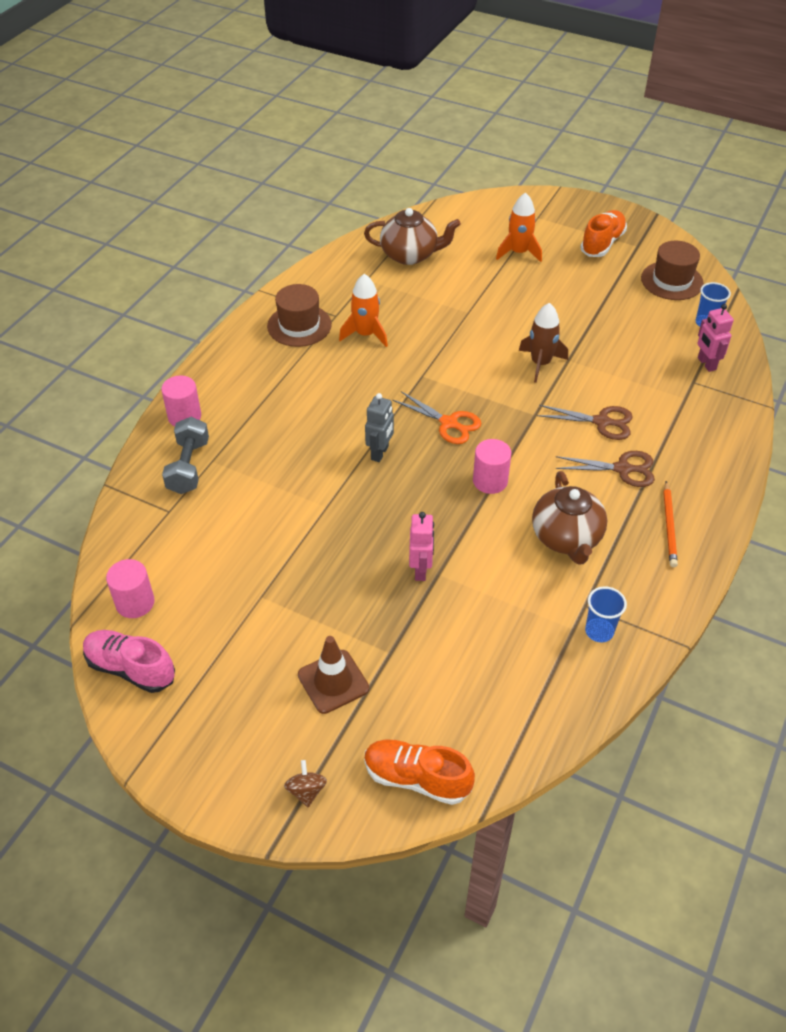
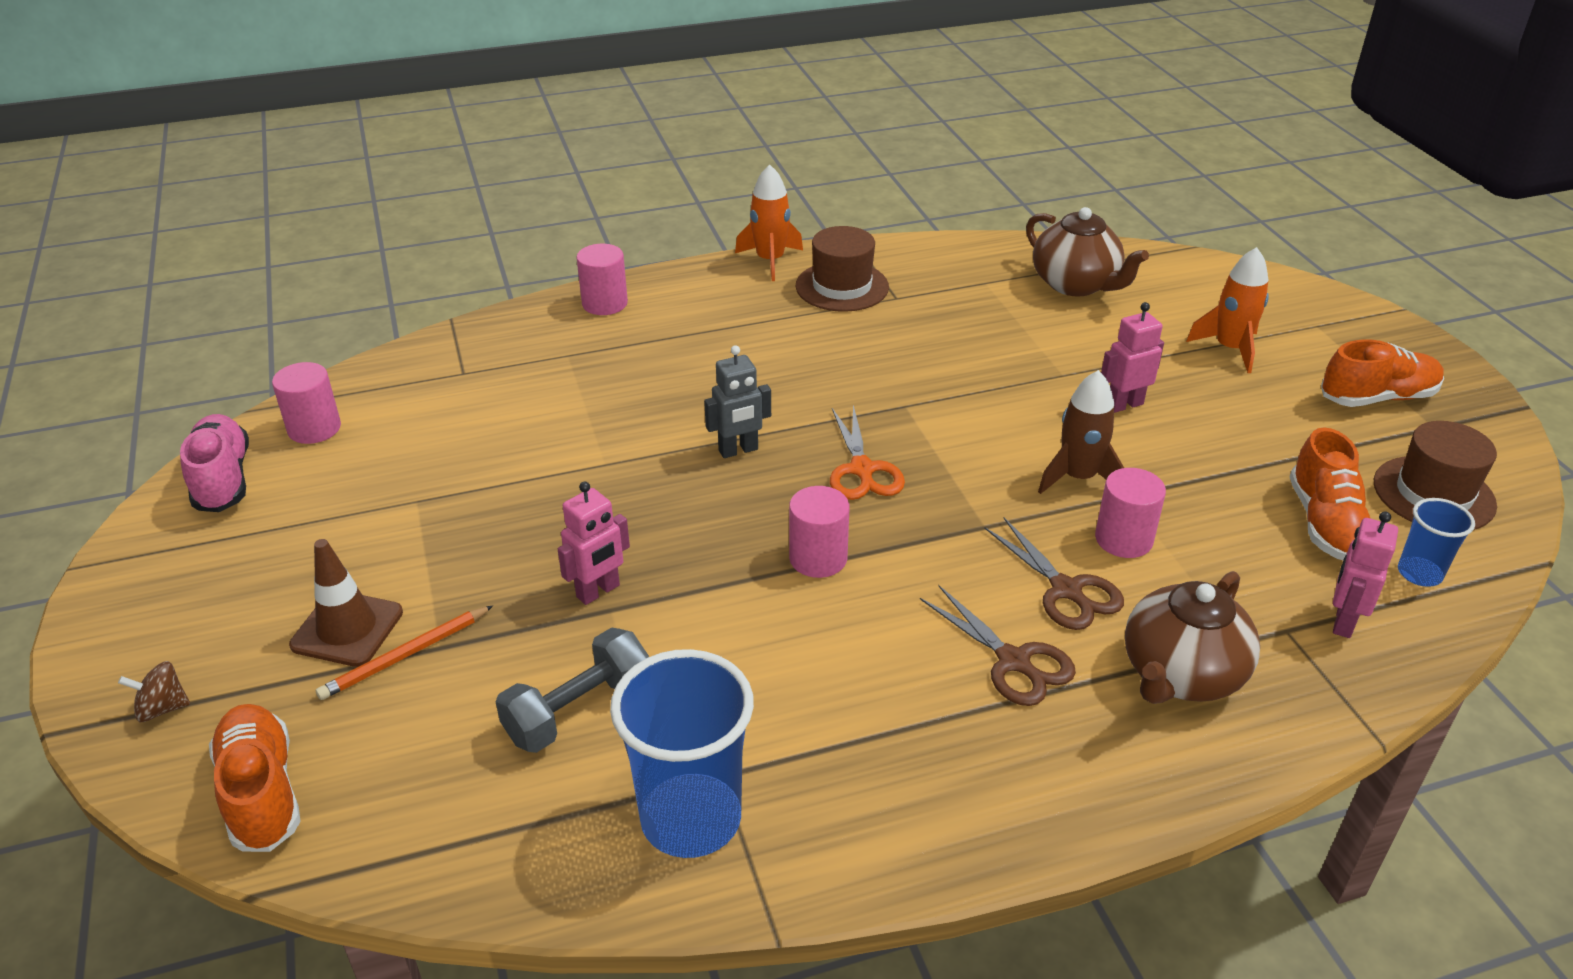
camera: 45 degrees right, 10 degrees down
grey dumbbell [162,417,209,494] -> grey dumbbell moved to [496,628,649,753]
brown spinning top [284,760,327,807] -> brown spinning top turned 135 degrees counterclockwise [118,661,190,722]
orange rocket [339,274,388,347] -> orange rocket moved to [735,164,803,281]
brown teapot [532,471,607,565] -> brown teapot moved to [1125,571,1260,704]
blue cup [585,586,627,642] -> blue cup [610,649,754,858], size x1.93
orange pencil [663,481,678,567] -> orange pencil moved to [316,605,493,700]
none -> pink cylinder [1095,468,1166,558]
none -> pink robot [1101,302,1164,413]
none -> orange shoe [1289,427,1371,560]

